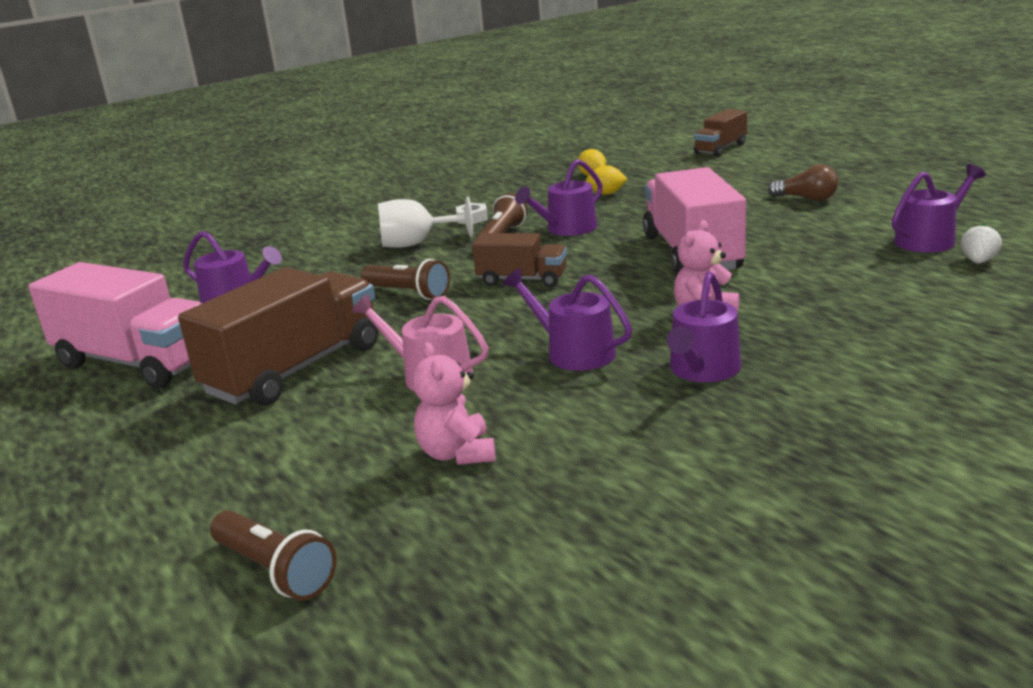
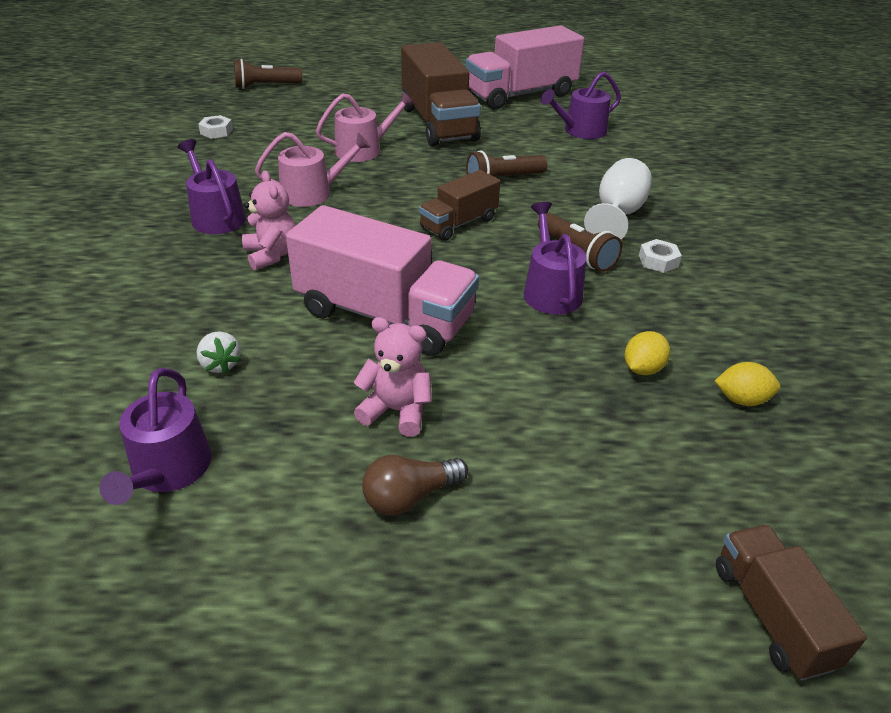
camera: 120 degrees right, 15 degrees up
pink teddy bear [413,342,495,465] -> pink teddy bear moved to [353,317,432,437]
purple watering can [503,269,632,371] -> pink watering can [255,132,371,207]
white strawberry [961,223,1002,263] -> white strawberry moved to [197,331,241,374]
none -> white nut [198,115,233,139]

